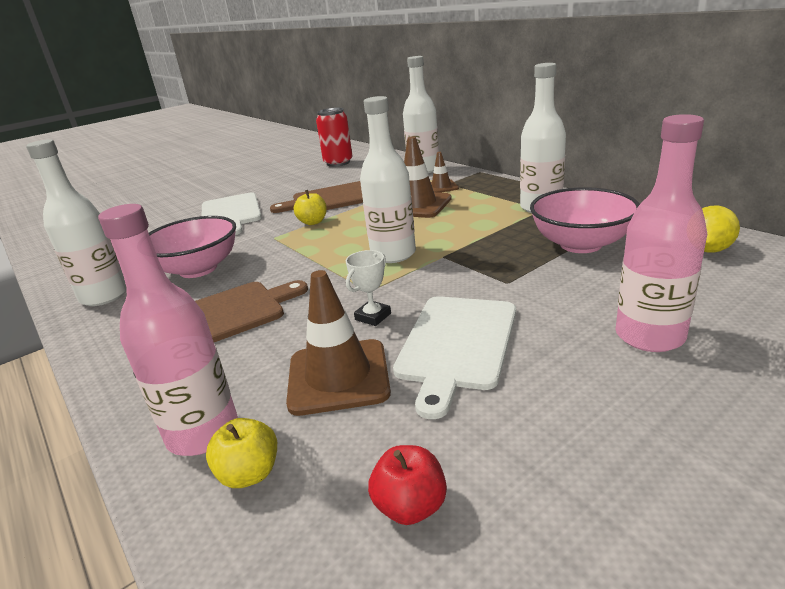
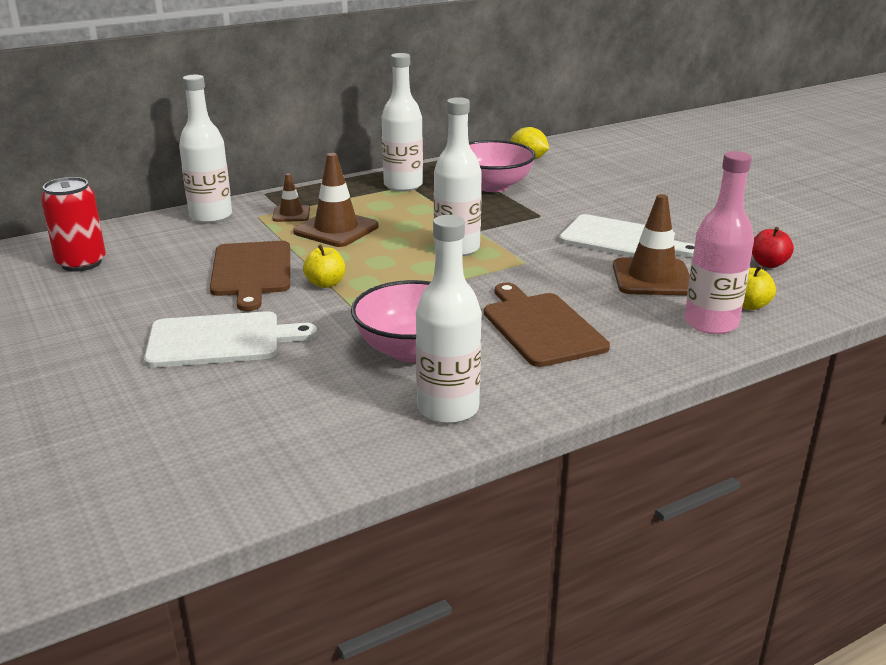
camera: 85 degrees left, 0 degrees up
white trophy [346,250,391,326] -> none
pink bottle [616,114,707,352] -> none

